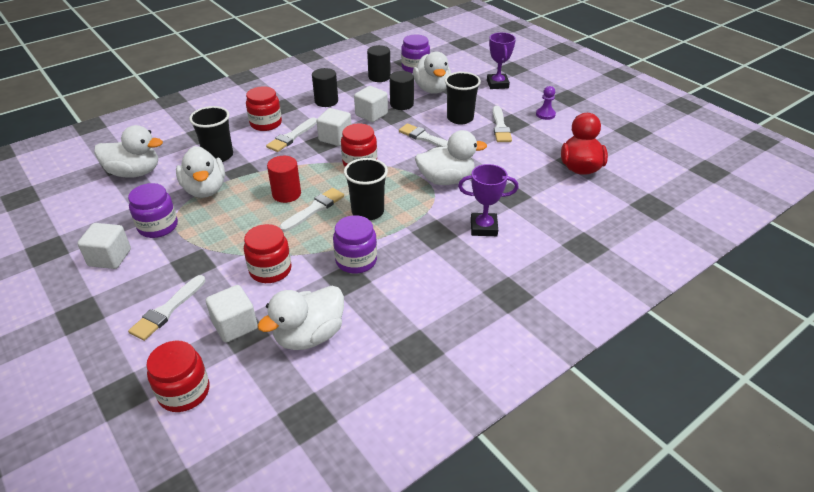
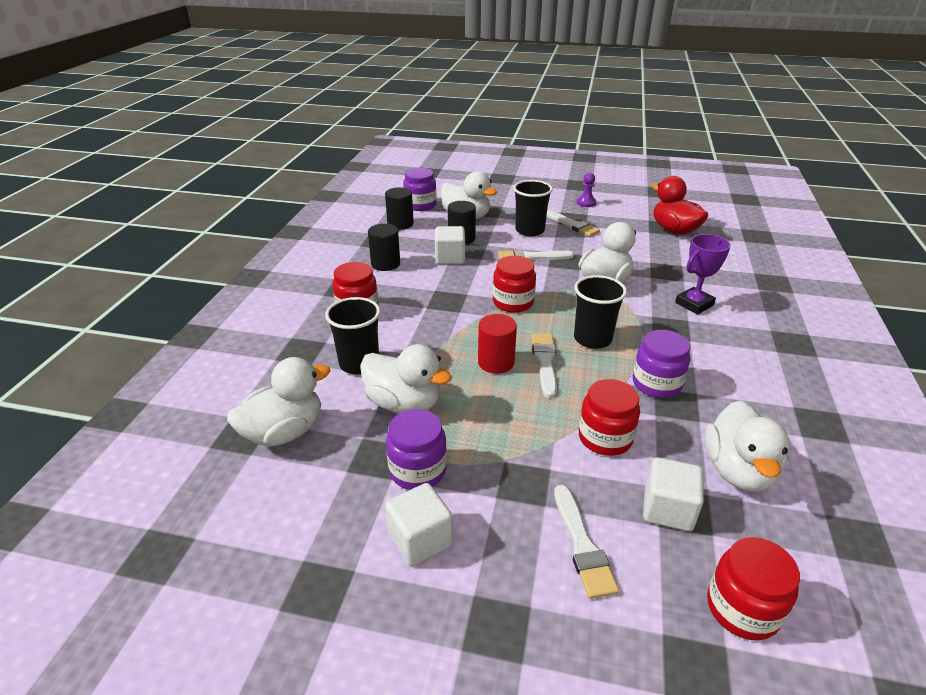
camera: 40 degrees left, 5 degrees down
white brush [266,117,317,152] -> none
white cube [317,108,351,146] -> none
purple trophy [487,32,516,89] -> none

